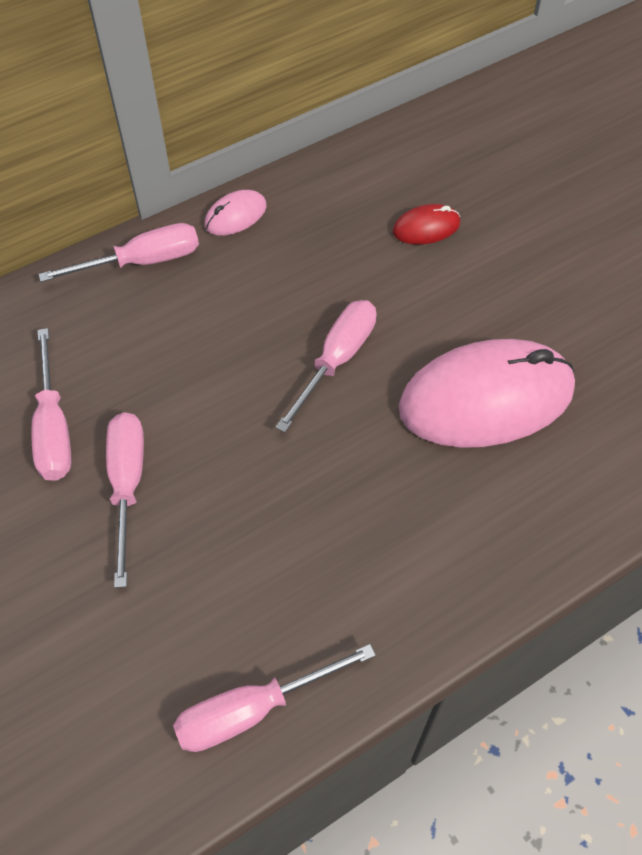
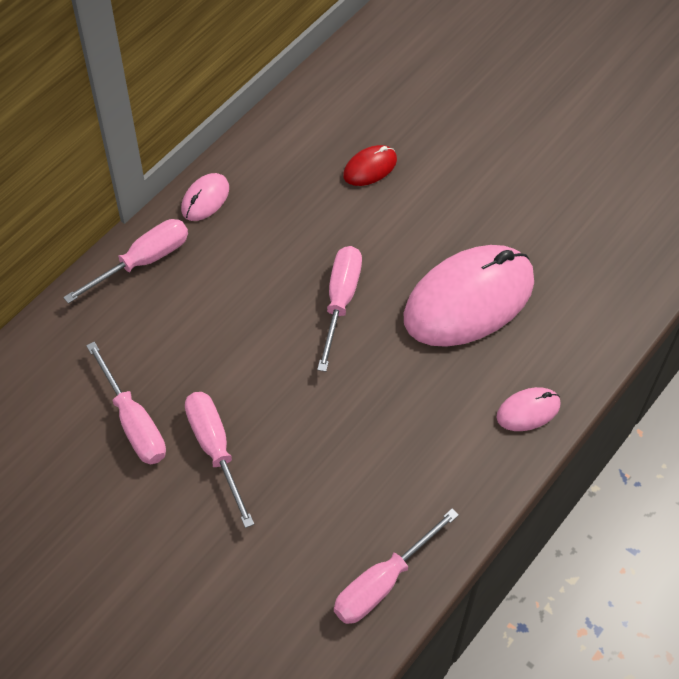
camera: 20 degrees left, 0 degrees up
none -> pink mouse [496,387,561,431]

